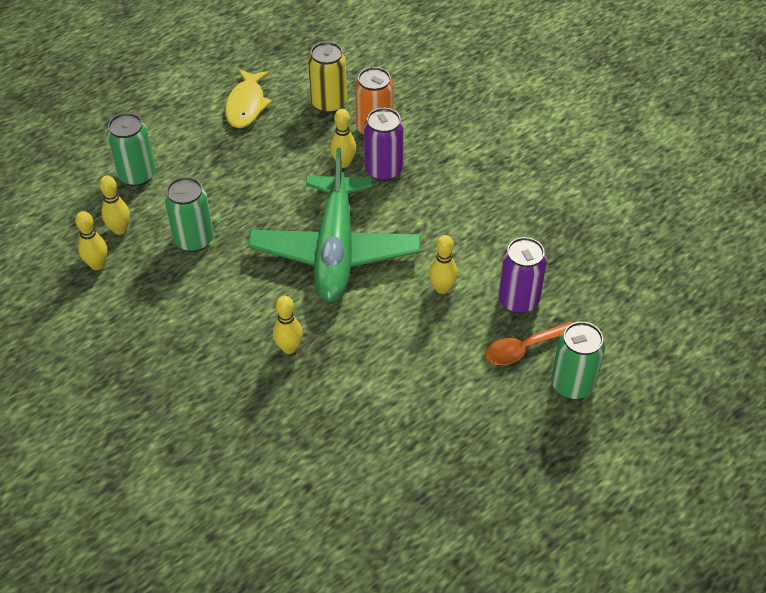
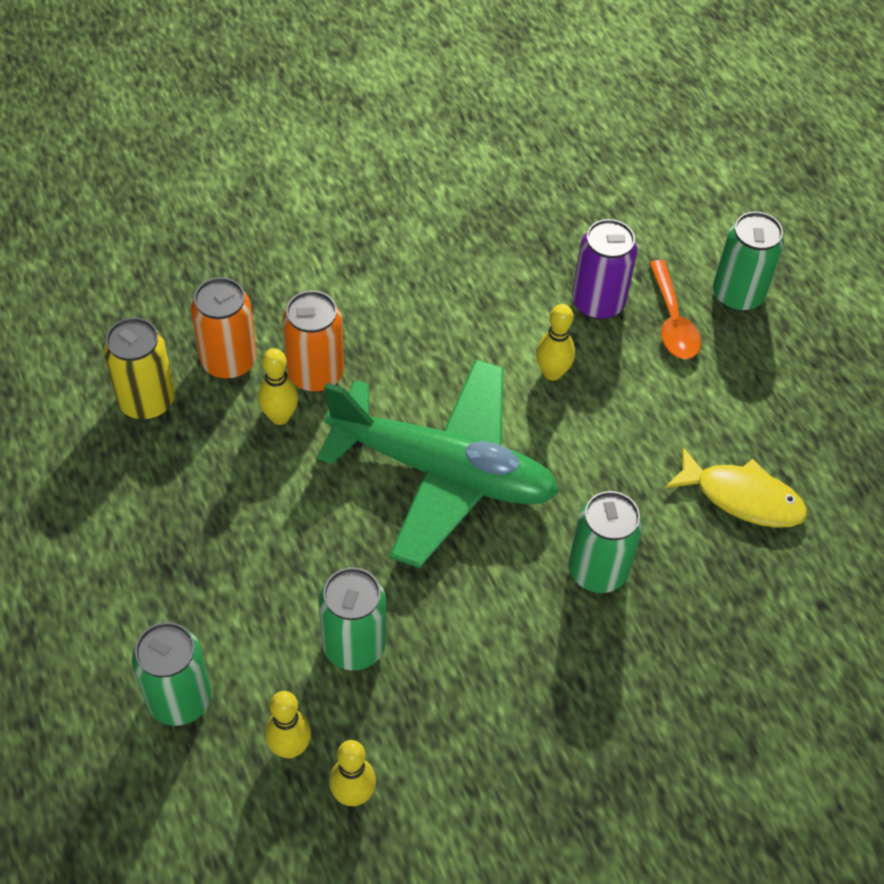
camera: 75 degrees left, 5 degrees up
yellow fish [225,69,272,128] -> yellow fish moved to [665,446,807,528]
yellow bowling pin [273,296,303,354] -> green can [569,491,643,593]
purple can [364,108,404,181] -> orange can [282,291,344,392]

